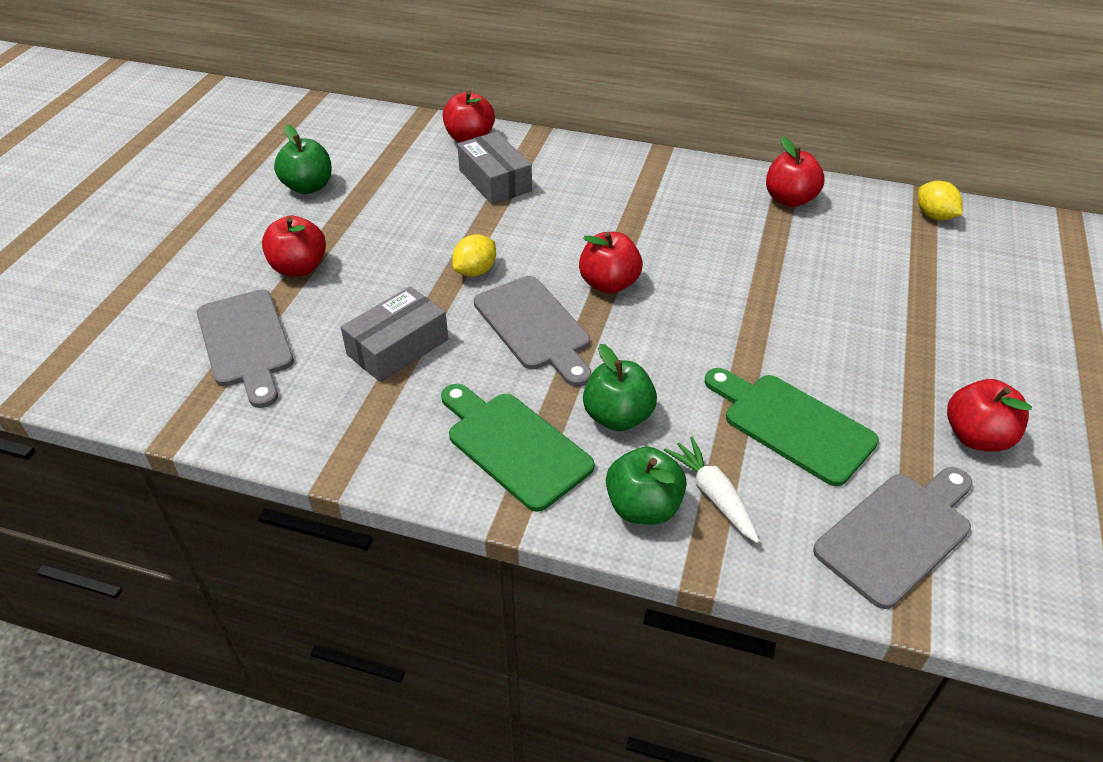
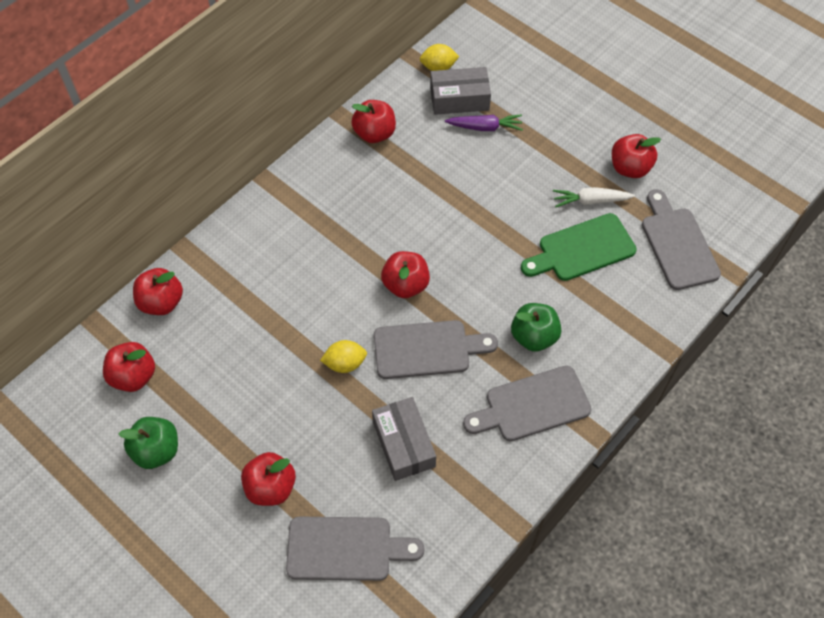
camera: 65 degrees left, 15 degrees up
green cutting board [441,384,595,512] -> grey cutting board [463,366,591,441]
yellow lemon [452,235,496,277] -> yellow lemon turned 75 degrees counterclockwise [320,340,367,373]
grey box [457,132,532,205] -> grey box moved to [430,67,491,115]
green apple [606,447,687,525] -> none
white carrot [664,437,759,543] -> white carrot moved to [553,187,635,207]
none -> red apple [103,342,155,392]
none -> purple carrot [445,114,523,131]

